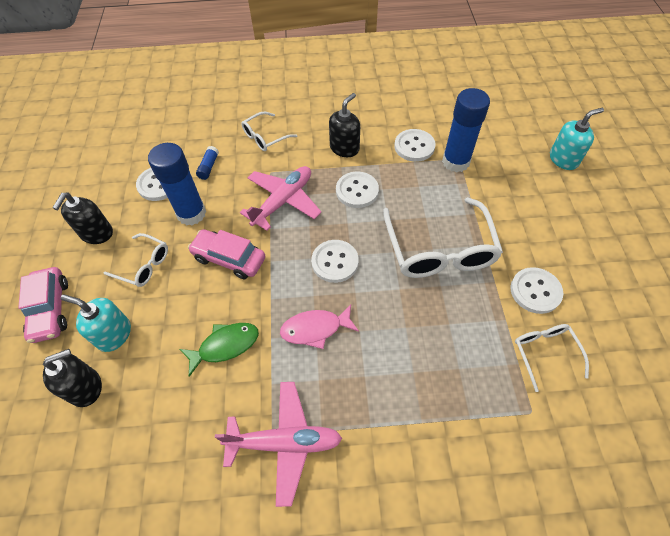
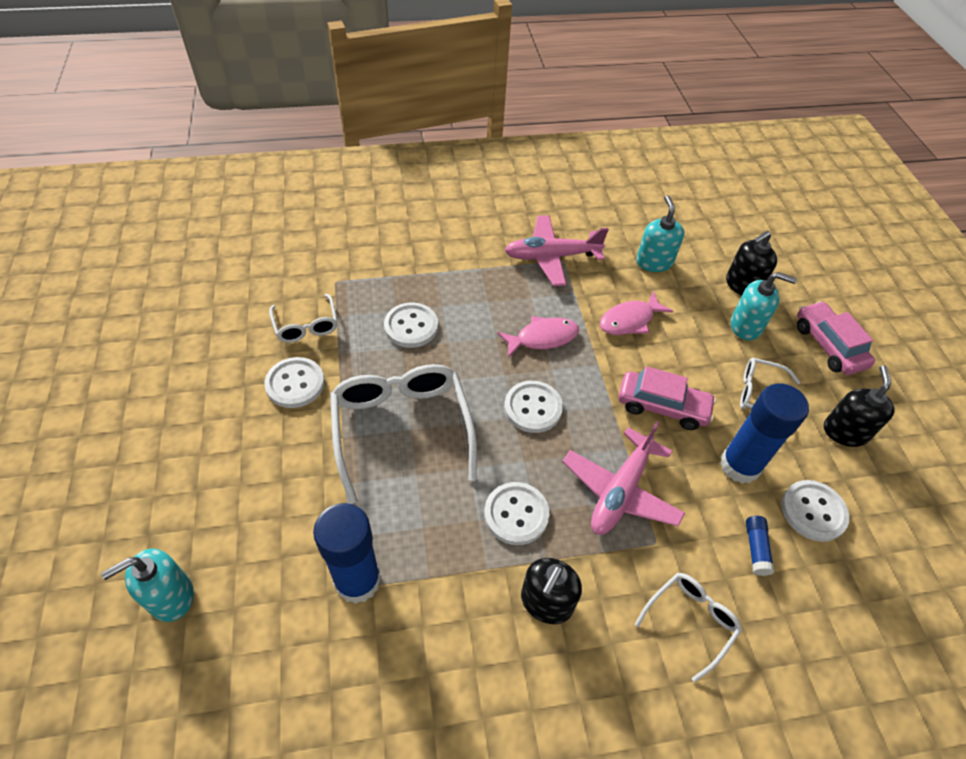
camera: 170 degrees right, 5 degrees down
green fish [180,323,259,377] -> pink fish [600,291,673,335]
white button [394,129,436,162] -> white button moved to [384,302,438,348]
none -> turquoise soap dispenser [636,195,684,272]

